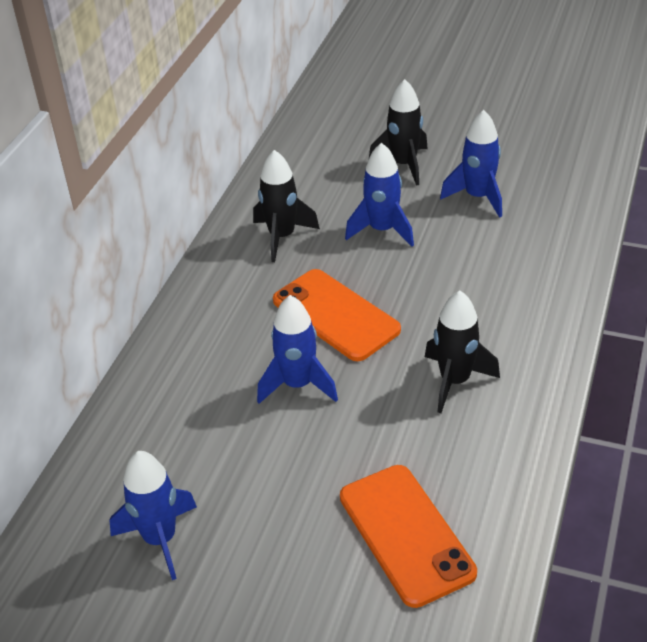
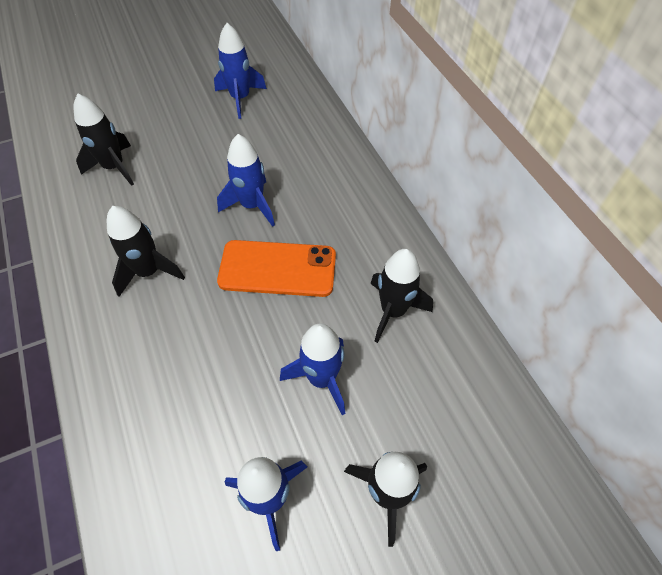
camera: 135 degrees right, 15 degrees up
orange phone [340,465,477,608] -> black rocket [74,94,134,186]

